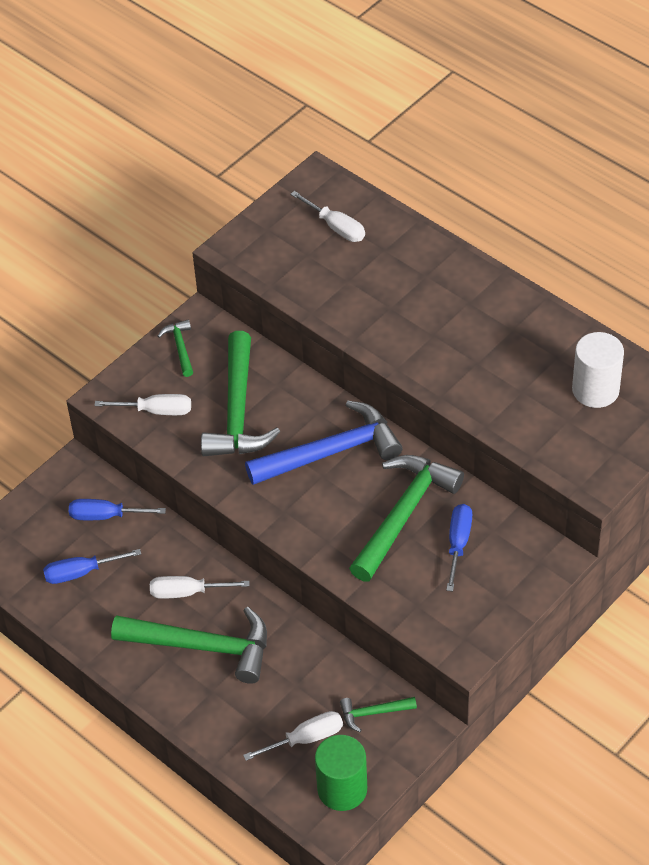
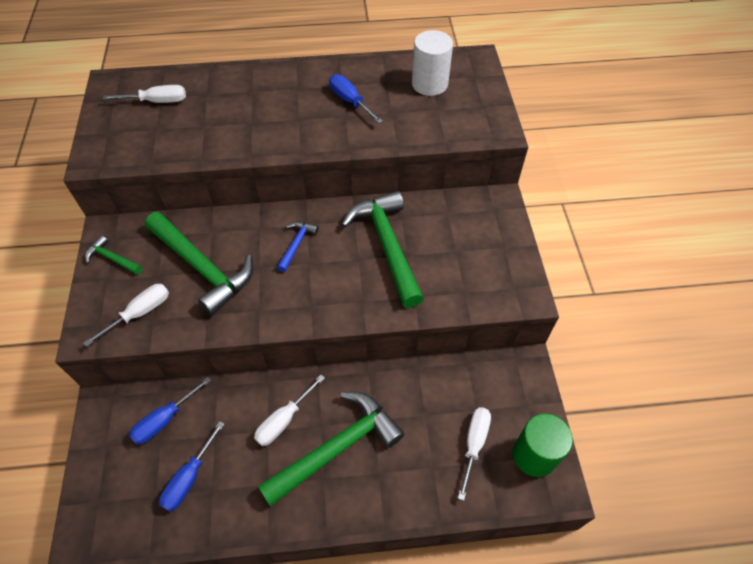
camera: 50 degrees left, 5 degrees up
blue hammer [245,400,402,485] -> blue hammer [277,221,319,272], size x0.46
green hammer [340,697,417,732] -> none
blue screwdriver [446,504,472,591] -> blue screwdriver moved to [329,74,383,123]

